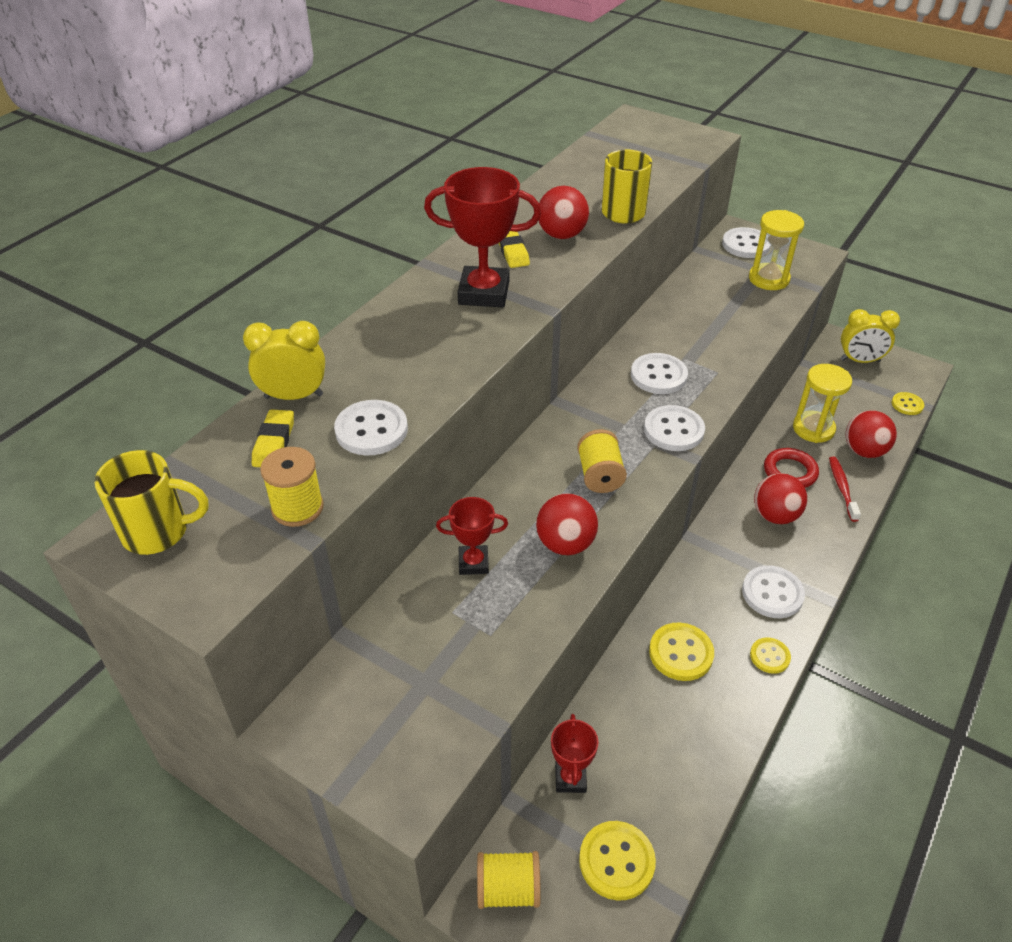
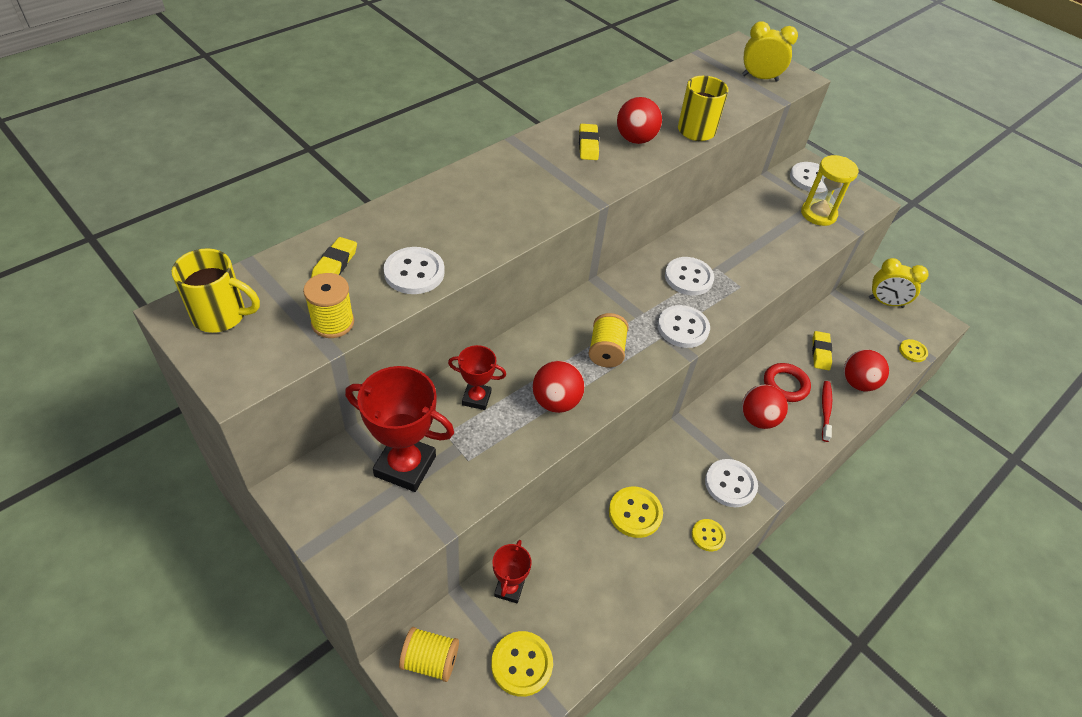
camera: 10 degrees right, 5 degrees up
yellow clock [243,321,325,400] -> yellow clock moved to [742,22,798,82]
red trophy [424,167,541,308] -> red trophy moved to [345,366,454,492]
yellow hourglass [793,364,852,443] -> yellow eraser [812,331,832,370]

